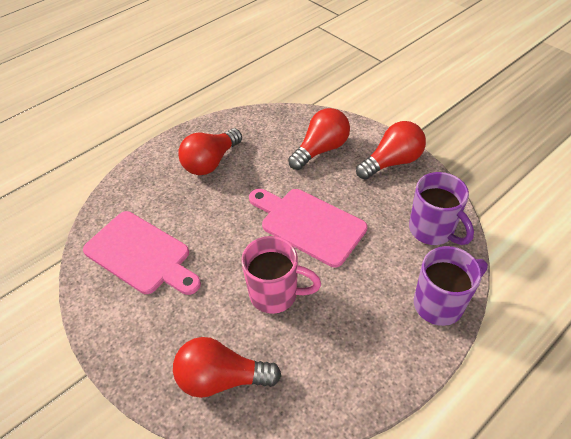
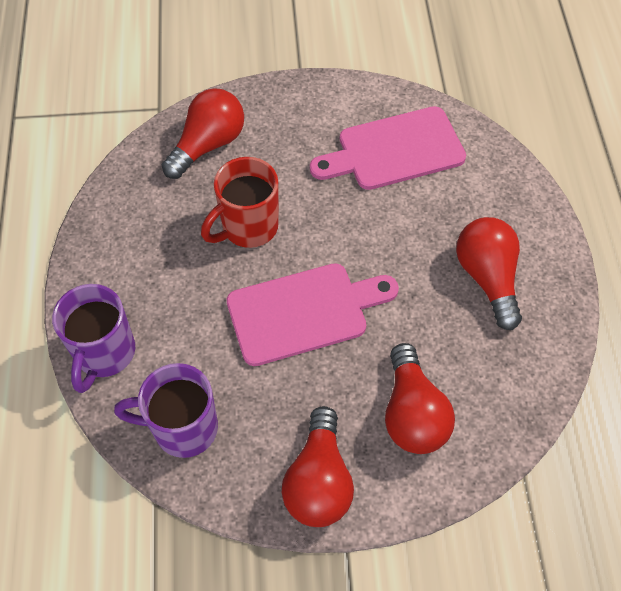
camera: 125 degrees right, 10 degrees up
pink mug [241,236,321,314] -> red mug [201,157,279,248]

